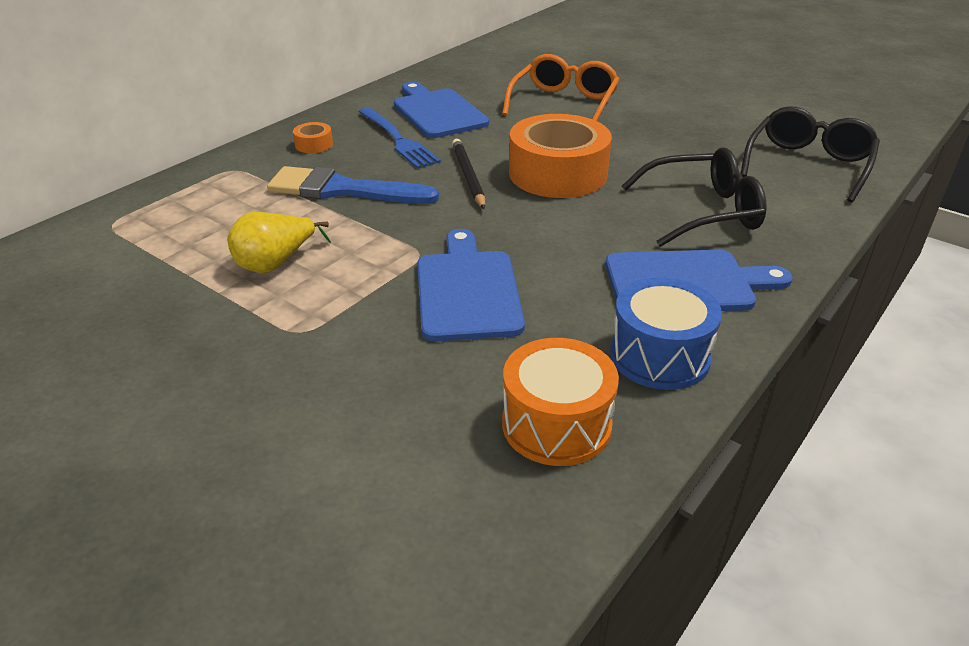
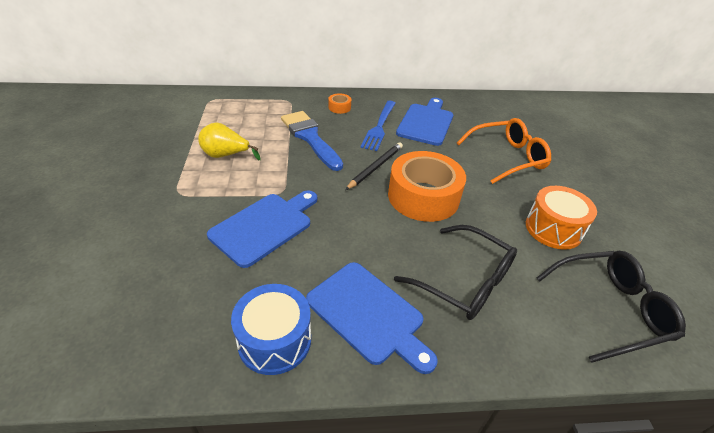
camera: 45 degrees right, 5 degrees up
orange drum [502,338,619,466] -> orange drum moved to [526,186,597,250]

